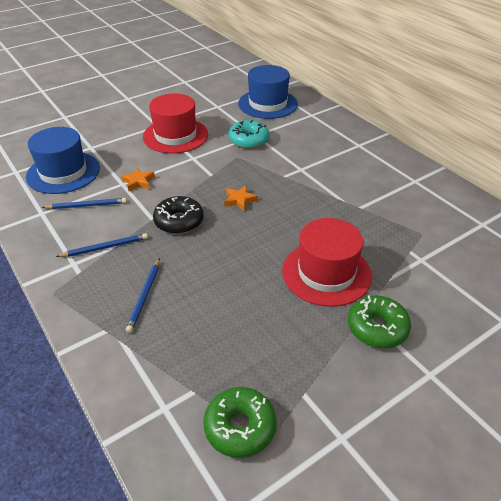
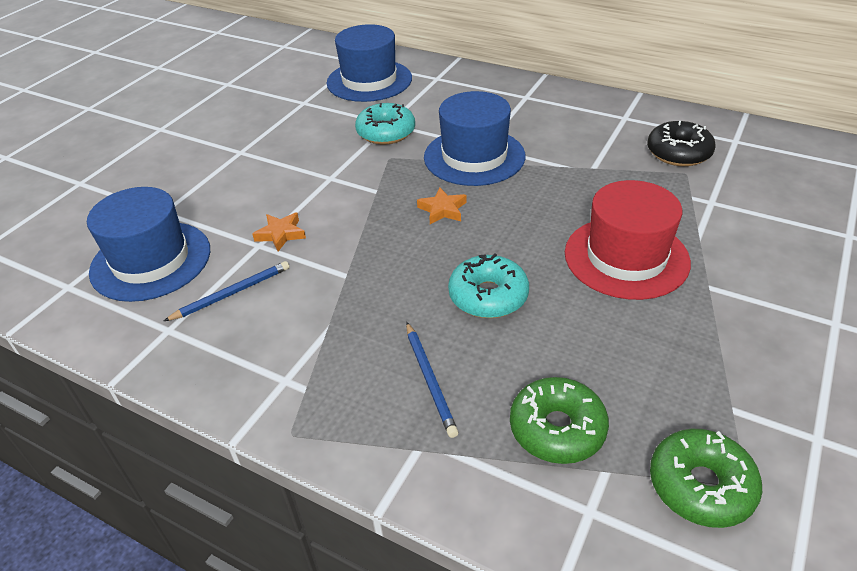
camera: 25 degrees left, 0 degrees up
blue pencil [56,233,148,257] -> none
red hat [143,94,208,154] -> none
black donut [153,196,204,234] -> black donut moved to [647,121,715,166]
green donut [348,295,411,348] -> green donut moved to [510,377,609,464]
none -> blue hat [424,91,526,186]
none -> turquoise donut [448,253,529,318]

